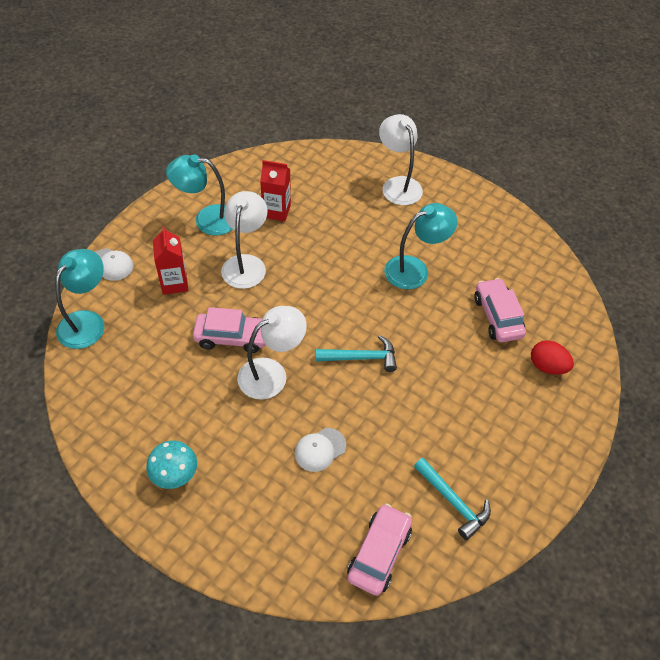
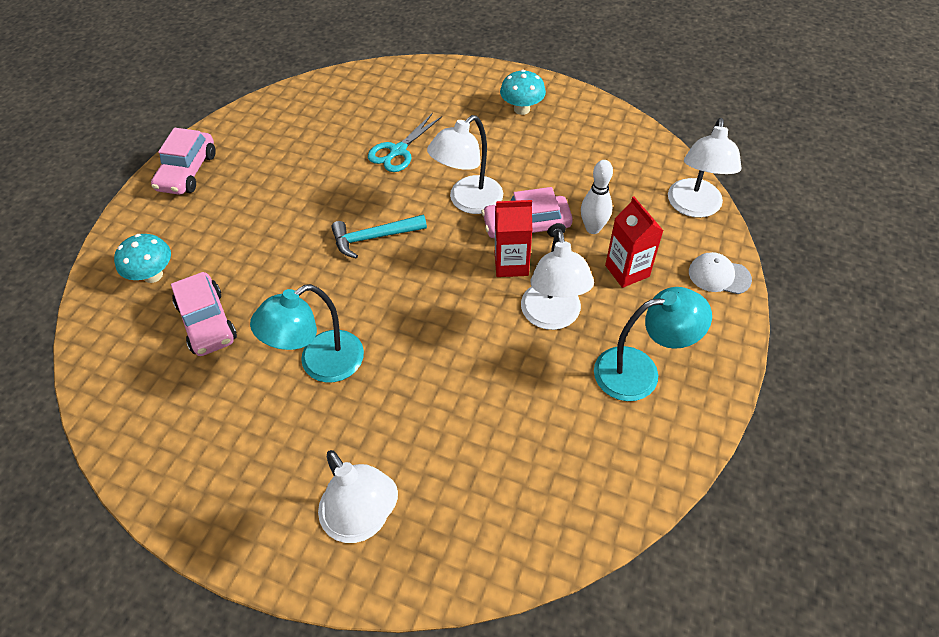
camera: 170 degrees right, 0 degrees up
turquoise lamp [55,249,104,349] -> white lamp [668,118,741,218]
red carton [260,160,291,221] -> red carton moved to [495,200,532,277]
white cap [295,428,346,472] -> turquoise scissors [368,113,442,172]
pink car [347,503,412,596] -> pink car moved to [151,128,216,195]
turquoise hammer [414,458,491,540] -> none
red egg [531,340,574,375] -> turquoise mushroom [114,234,171,283]
none -> white bowling pin [581,160,613,234]

